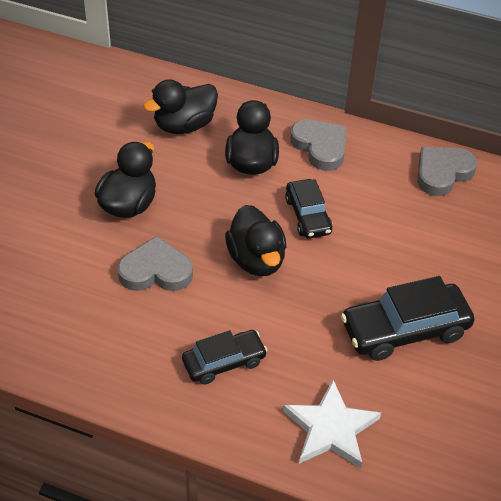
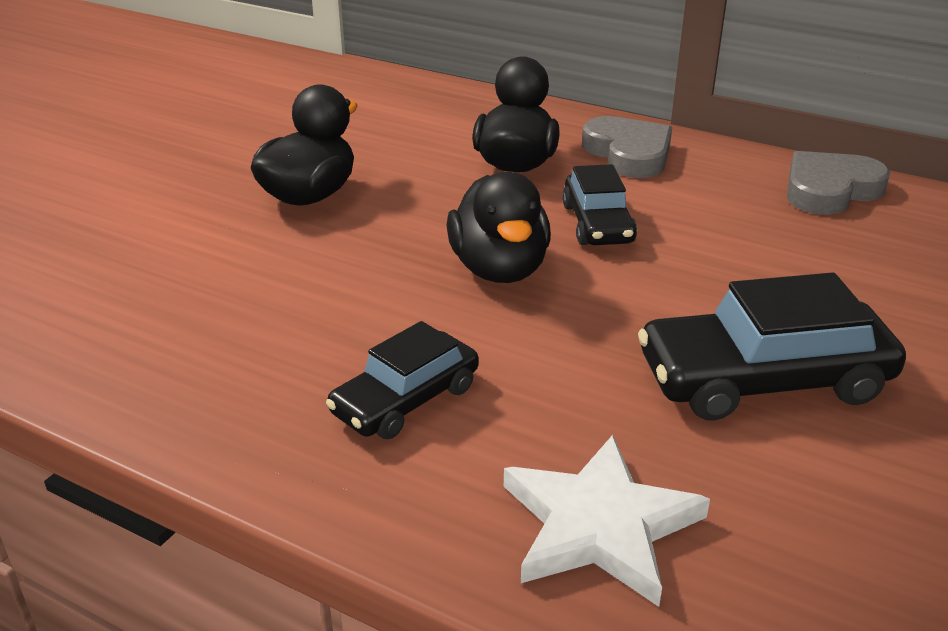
camera: 10 degrees right, 15 degrees down
grey heart [117,236,193,291] -> none
black duck [143,79,218,134] -> none
black car [182,330,268,384] -> black car turned 150 degrees clockwise [326,321,479,439]

